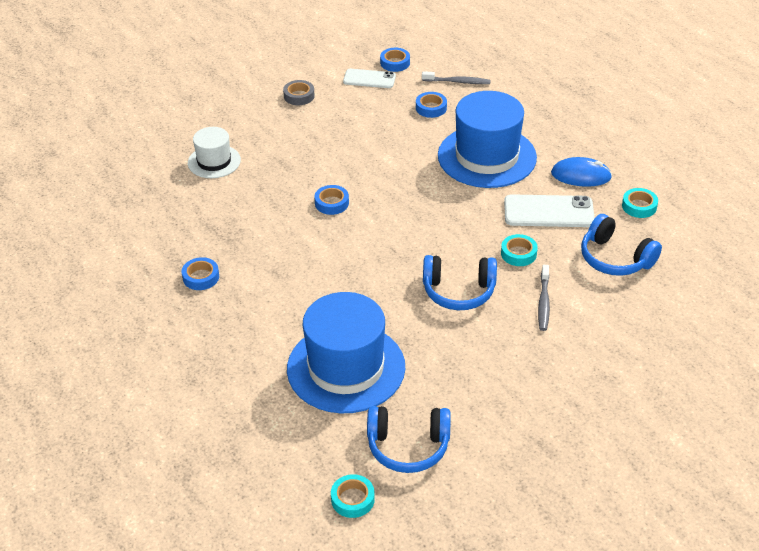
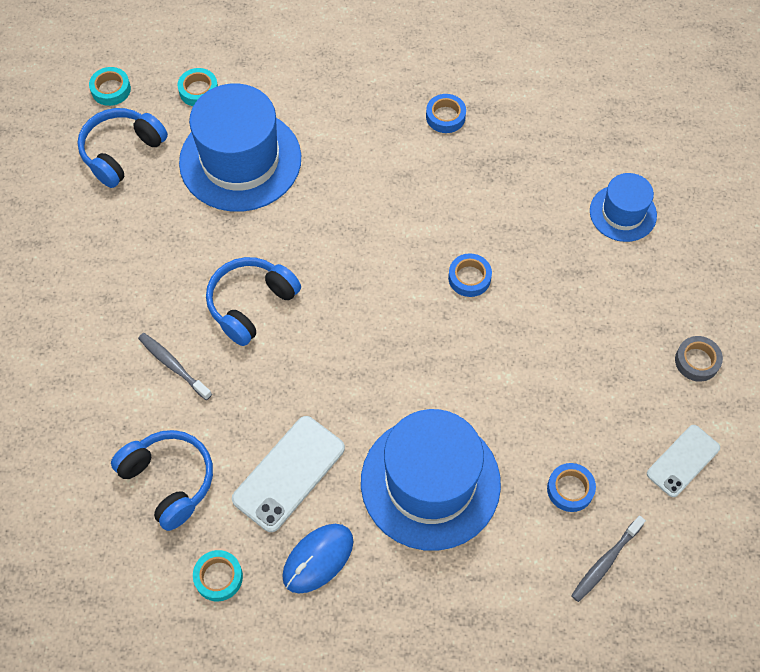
camera: 125 degrees right, 20 degrees up
white hat [188,127,241,178] -> blue hat [590,173,657,242]
blue tape [380,48,410,72] -> none
turquoise tape [501,234,538,266] -> turquoise tape moved to [178,68,218,106]
blue headphones [581,214,662,276] -> blue headphones turned 60 degrees clockwise [111,430,213,531]

